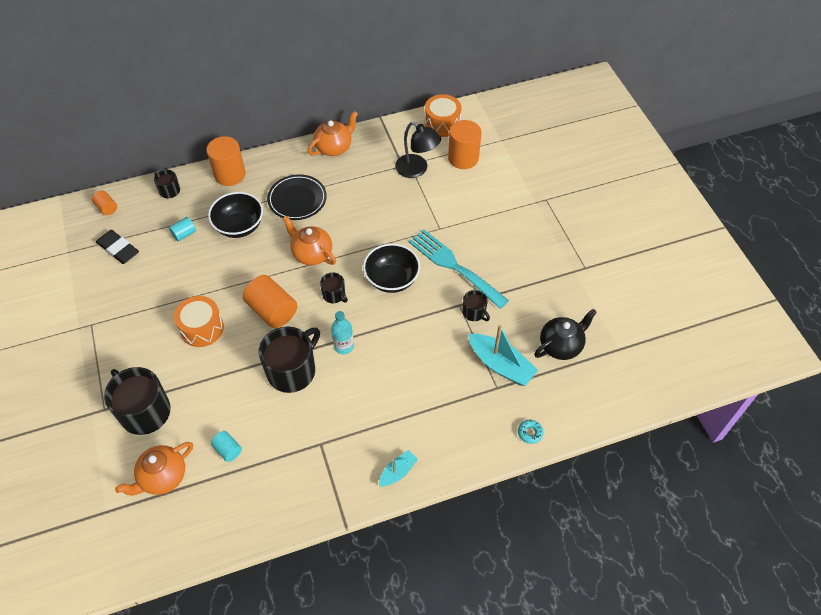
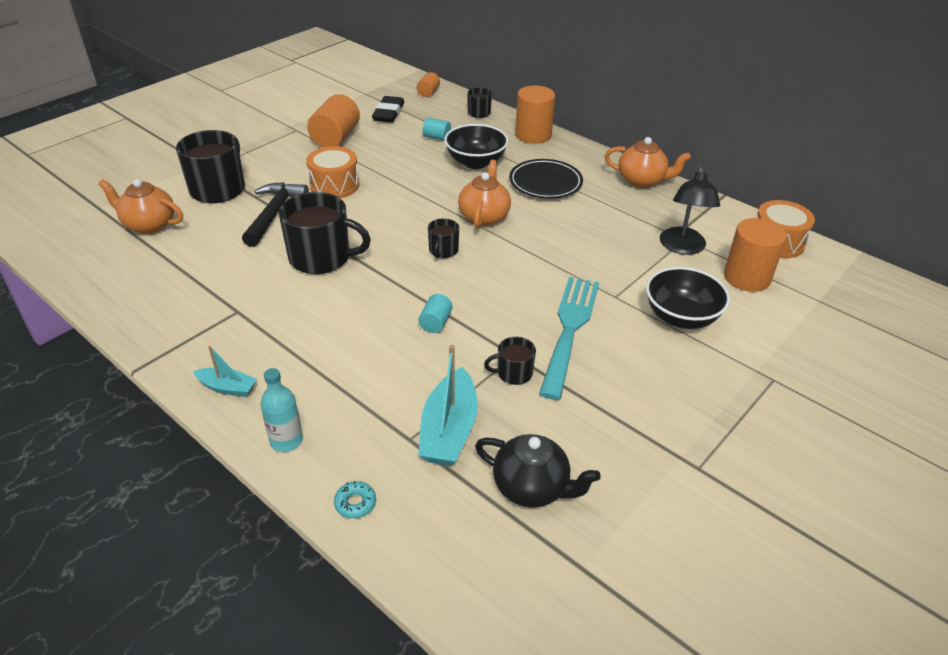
camera: 60 degrees right, 15 degrees down
turquoise cylinder [211,431,242,462] -> turquoise cylinder moved to [418,294,453,333]
orange cylinder [243,275,297,328] -> orange cylinder moved to [307,94,360,147]
turquoise bottle [331,311,354,354] -> turquoise bottle moved to [260,368,303,452]
black bowl [363,243,420,293] -> black bowl moved to [646,267,730,329]
black mug [462,290,490,321] -> black mug turned 60 degrees clockwise [484,337,536,385]
none -> black hammer [242,182,309,247]

